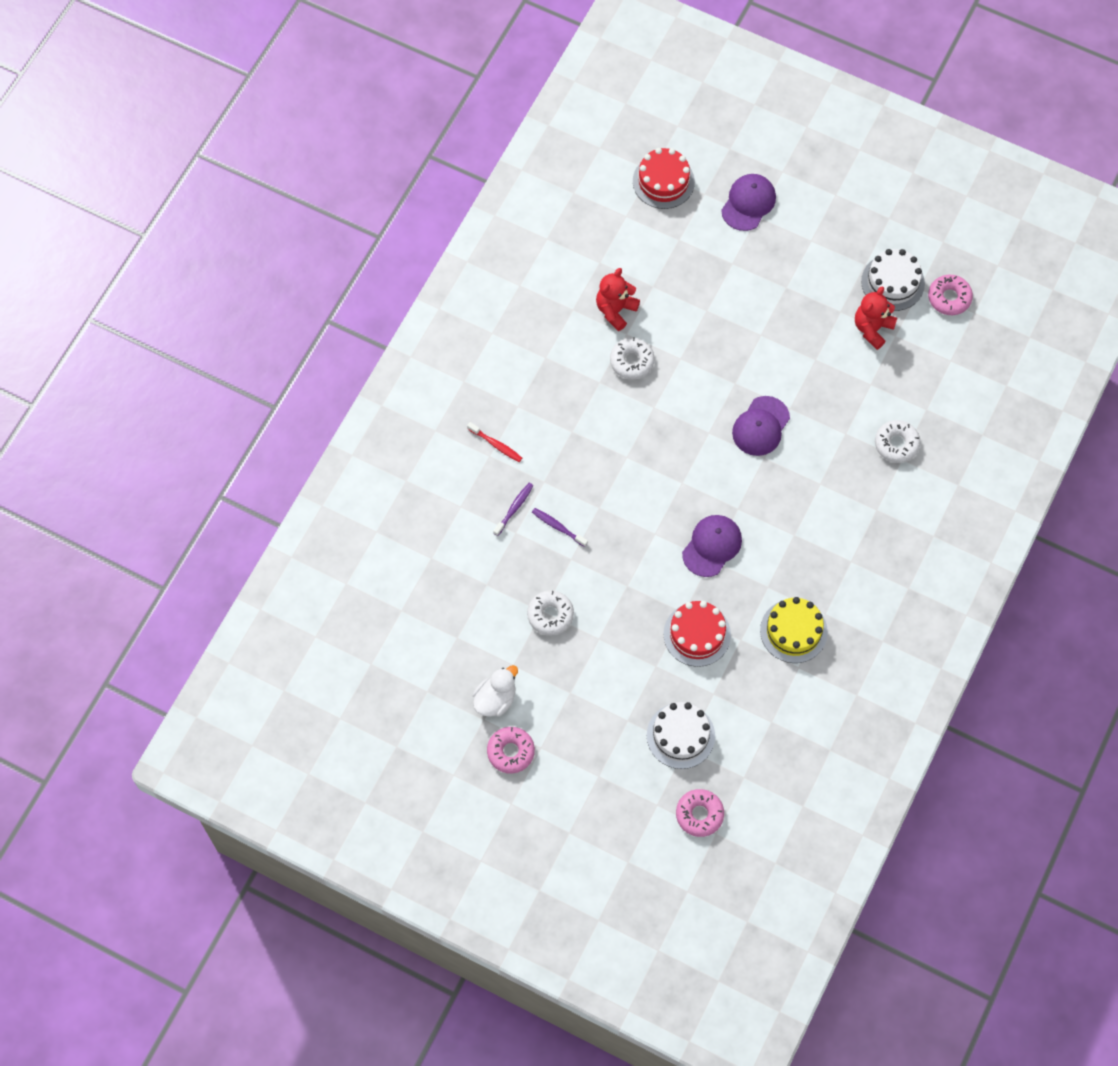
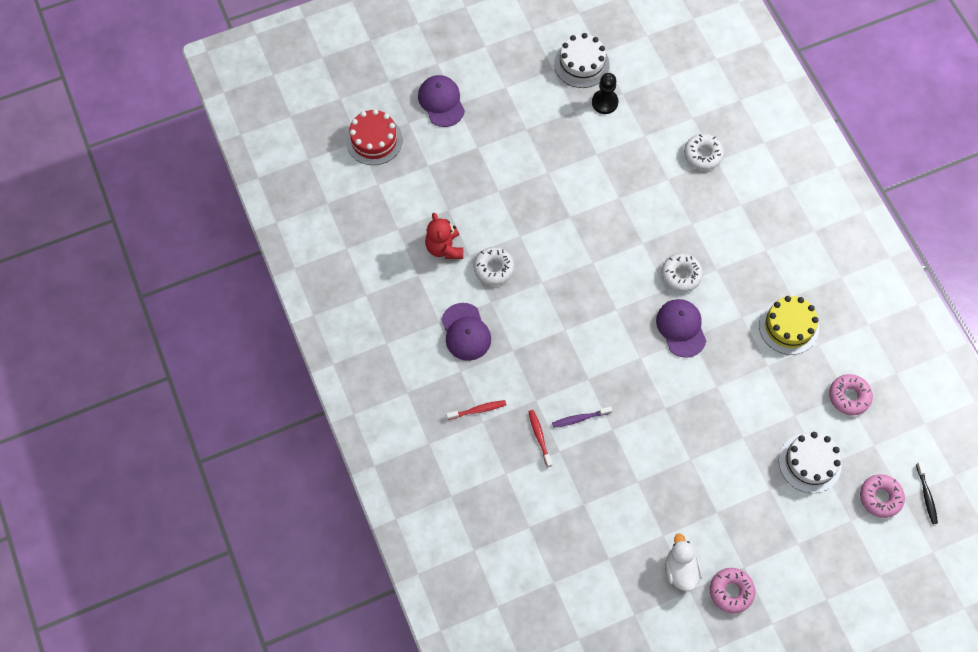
camera: 50 degrees left, 0 degrees up
purple toothbrush [493,483,534,536] -> red toothbrush [528,410,552,468]
white donut [527,591,574,635] -> white donut moved to [661,253,703,292]
red cake [664,601,731,667] -> none
purple cap [732,396,790,456] -> purple cap moved to [441,303,491,361]
red teddy bear [855,286,897,350] -> black pawn [592,73,619,114]
pink donut [928,275,973,315] -> pink donut moved to [829,374,873,416]
none -> black toothbrush [916,462,938,524]

